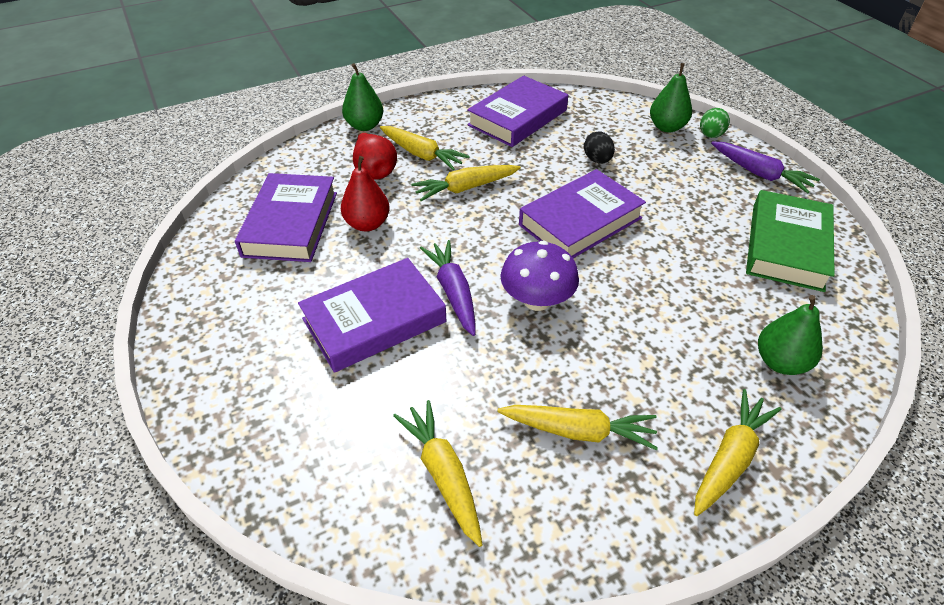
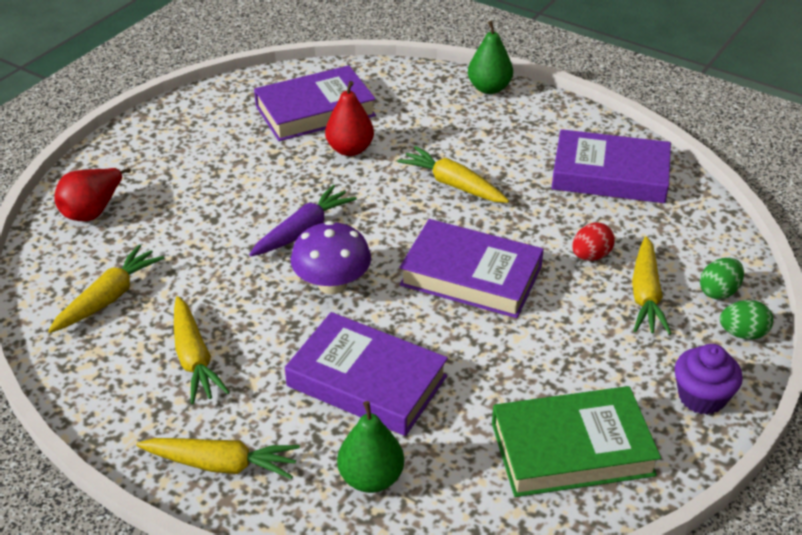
camera: 60 degrees right, 5 degrees down
purple book [298,258,446,373] -> purple book moved to [285,312,448,436]
red pear [353,133,397,180] -> red pear moved to [54,168,131,221]
yellow carrot [380,126,470,170] -> yellow carrot moved to [632,236,672,335]
black egg [584,132,615,163] -> red egg [572,222,615,261]
green pear [650,63,692,132] -> green egg [700,258,744,300]
purple carrot [711,142,820,193] -> purple cupcake [675,344,743,415]

